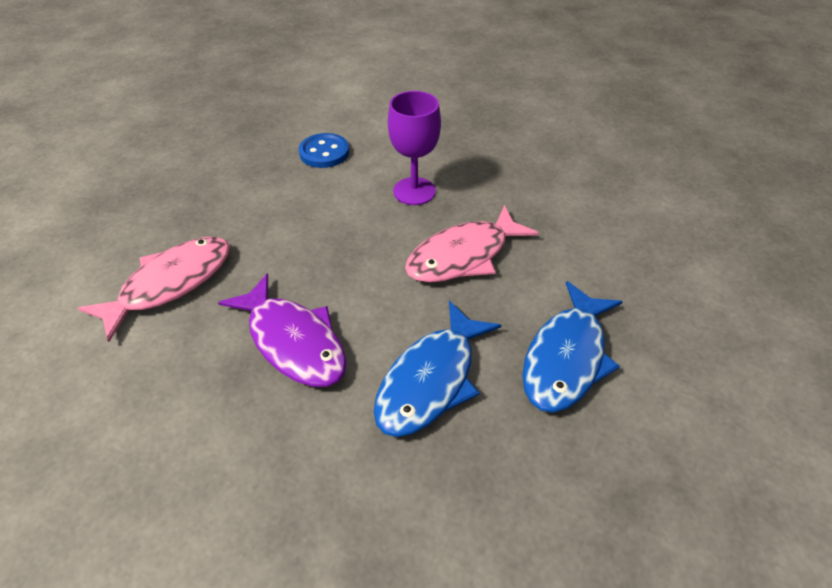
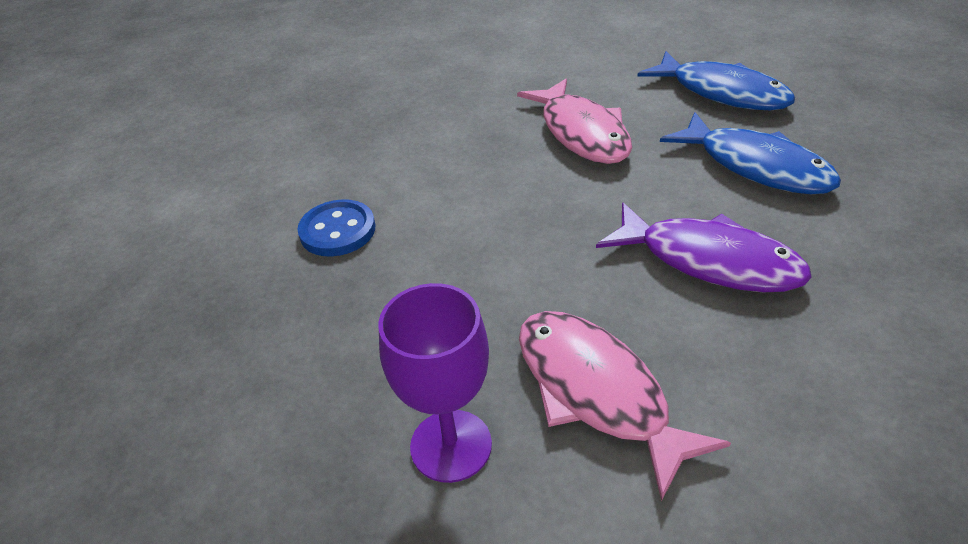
camera: 75 degrees left, 5 degrees down
purple fish [218,273,347,387] -> purple fish turned 60 degrees clockwise [596,202,812,292]
purple goblet [388,91,441,205] -> purple goblet moved to [378,283,492,483]

